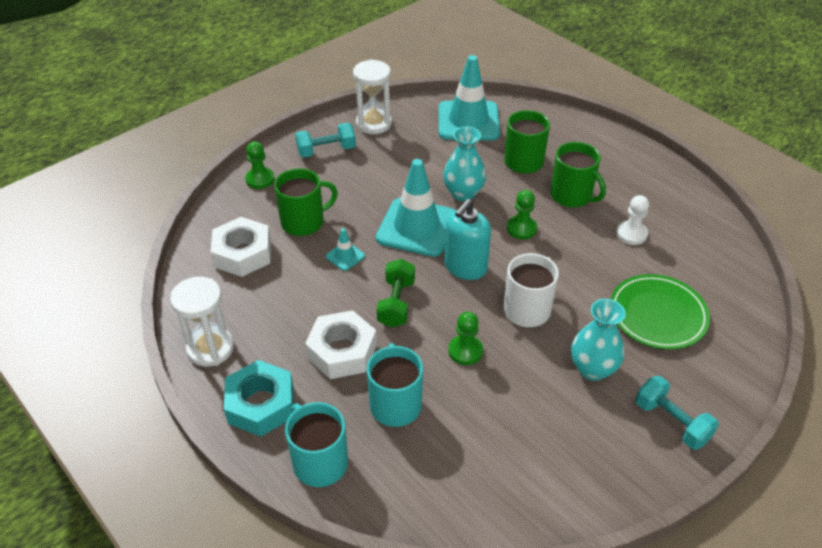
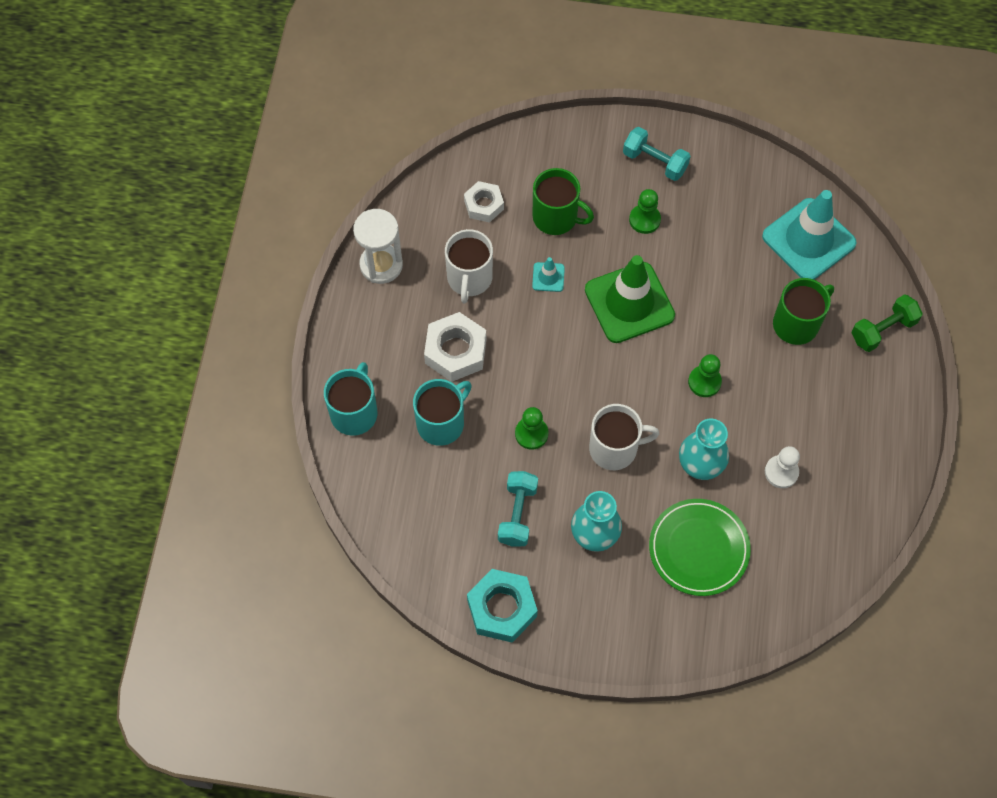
camera: 50 degrees right, 20 degrees up
white nut [211,217,271,277] -> white nut [464,181,504,223], size x0.64
turquoise nut [224,360,294,437] -> turquoise nut moved to [467,569,538,643]
green pawn [245,141,274,189] -> green pawn moved to [629,189,661,234]
white hourglass [353,59,392,134] -> none
turquoise traffic cone [376,159,455,257] -> green traffic cone [585,255,675,343]
green dumbbell [377,259,415,328] -> green dumbbell moved to [852,294,923,352]
turquoise vase [443,127,486,201] -> turquoise vase moved to [679,419,729,480]
turquoise soap dispenser [444,199,491,280] -> none
green mug [550,142,606,207] -> none
turquoise dumbbell [635,376,719,450] -> turquoise dumbbell moved to [498,471,538,546]
none -> white mug [445,229,493,303]

